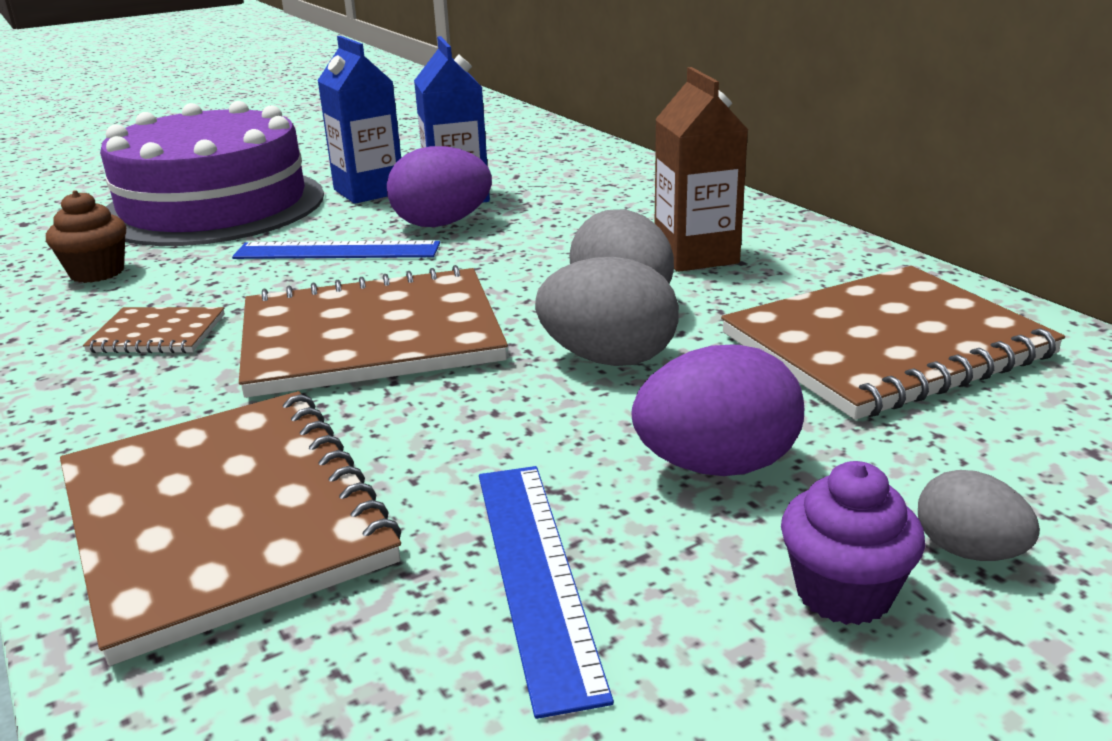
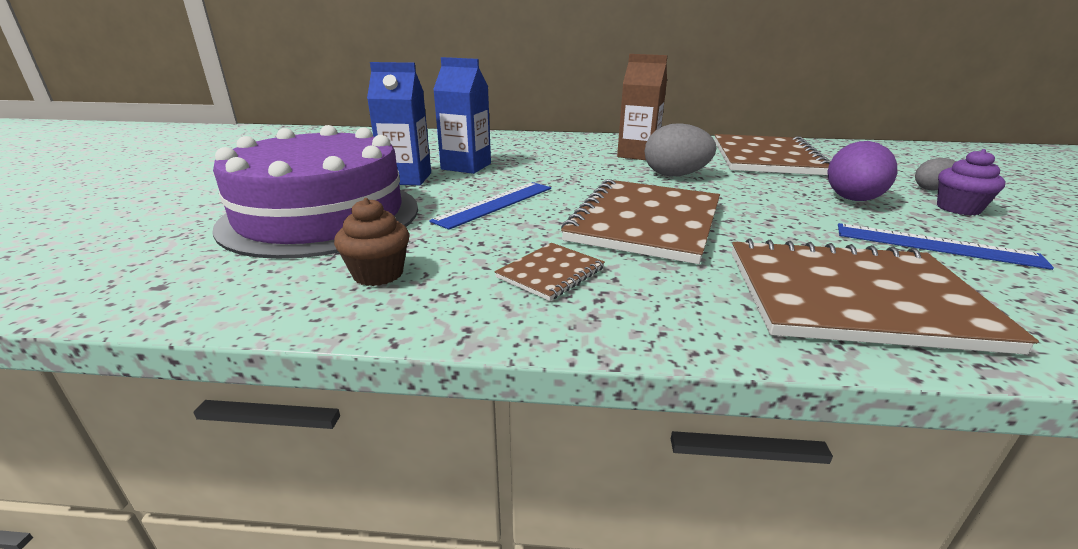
camera: 55 degrees left, 0 degrees up
purple egg [387,146,492,227] -> none
grey egg [535,257,679,366] -> none

